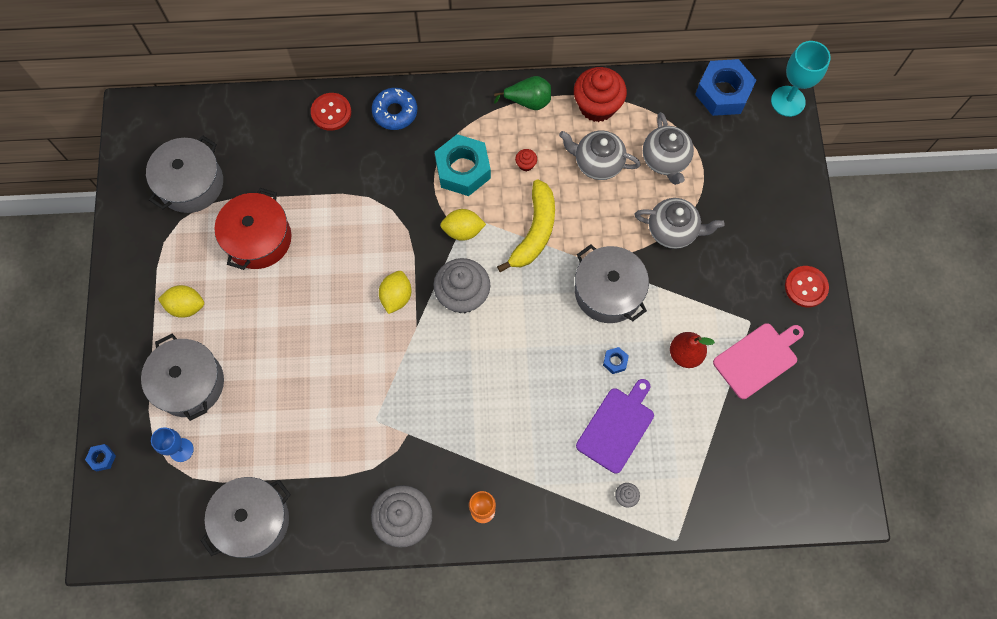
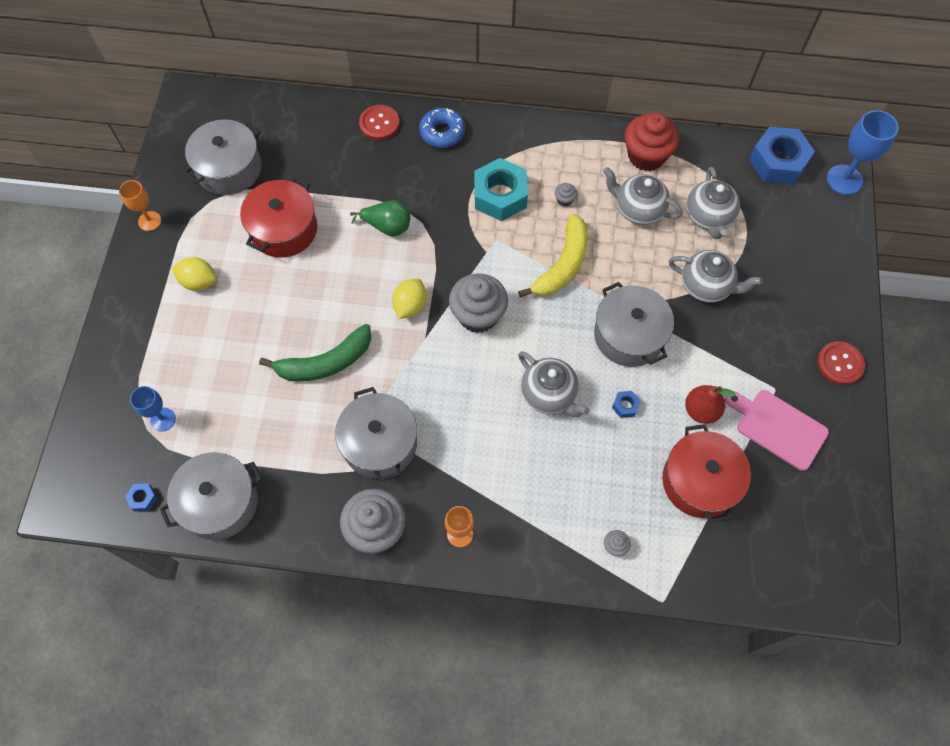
camera: 10 degrees right, 5 degrees down
blue nut [85,444,116,471] -> blue nut moved to [125,484,158,511]
grey pot [141,334,224,421] -> grey pot moved to [335,387,417,482]
yellow lemon [440,209,486,241] -> none
green pear [494,76,551,110] -> green pear moved to [350,200,410,237]
red cupcake [515,149,537,171] -> grey cupcake [555,183,577,207]
purple cutting board [576,379,654,474] -> none
pink cutting board [713,323,804,399] -> pink cutting board turned 120 degrees counterclockwise [725,390,829,471]
turquoise goblet [771,41,831,117] -> blue goblet [827,110,899,195]
none -> orange goblet [119,180,161,231]
none -> green banana [259,324,371,382]
none -> grey teapot [518,351,589,417]
none -> red pot [662,424,751,523]

